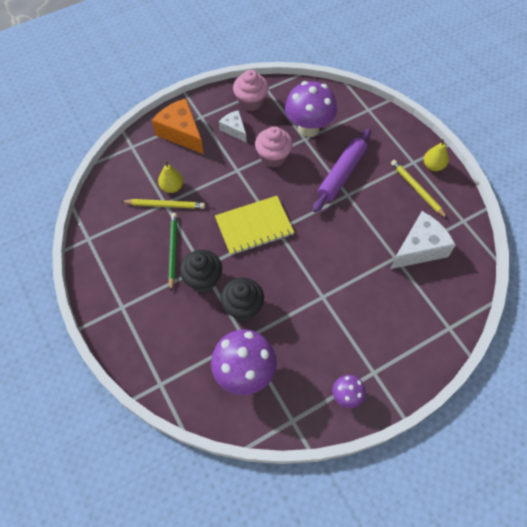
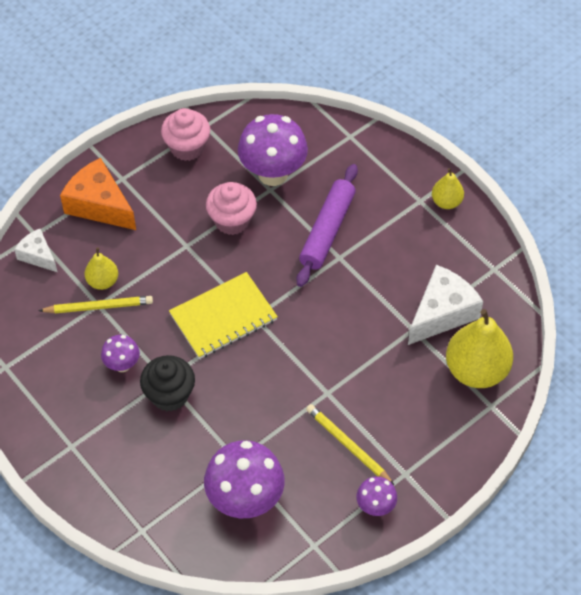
camera: 10 degrees left, 5 degrees down
green pencil [168,213,177,291] -> purple mushroom [101,335,140,372]
white cheese [219,110,247,143] -> white cheese moved to [14,229,58,272]
black cupcake [220,278,264,321] -> none
yellow pencil [391,160,448,219] -> yellow pencil moved to [306,404,394,485]
none -> yellow pear [446,309,513,388]

